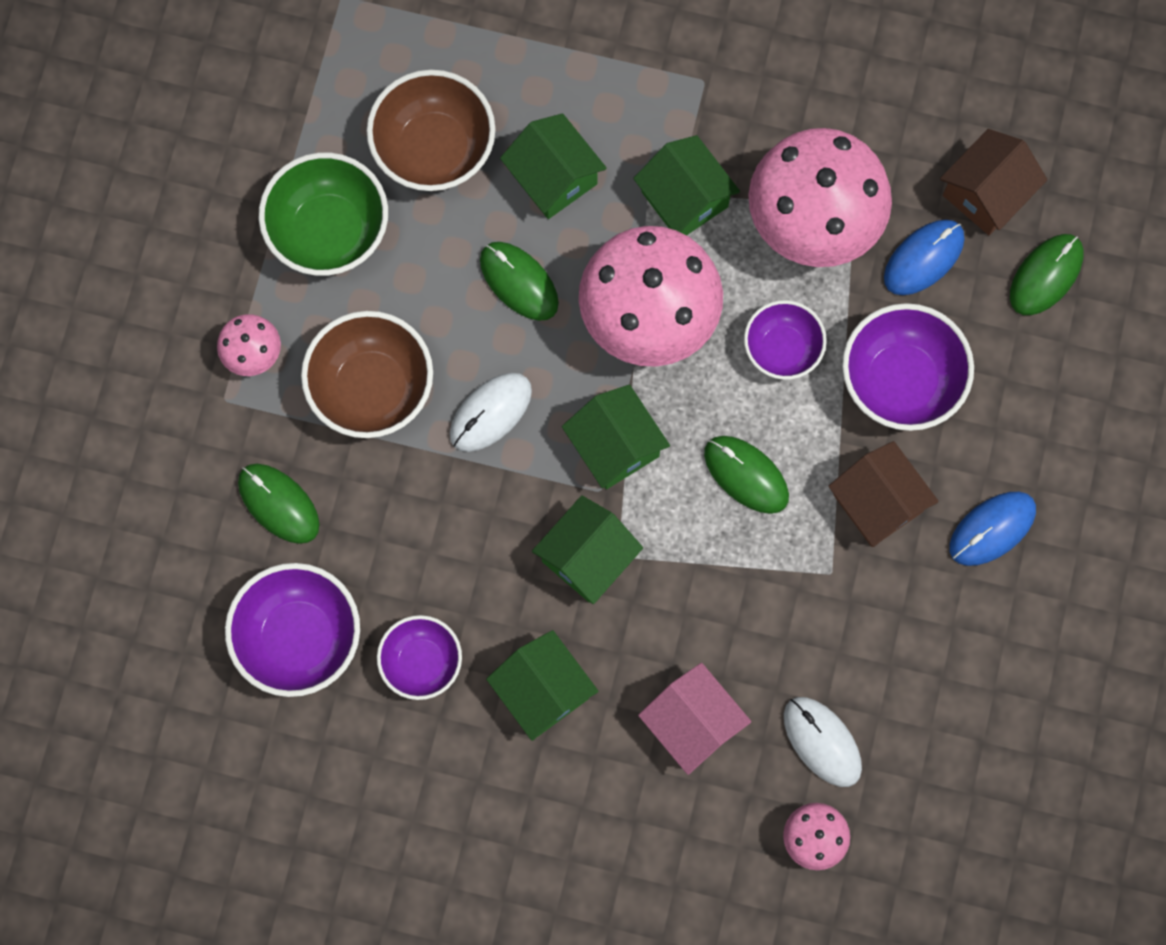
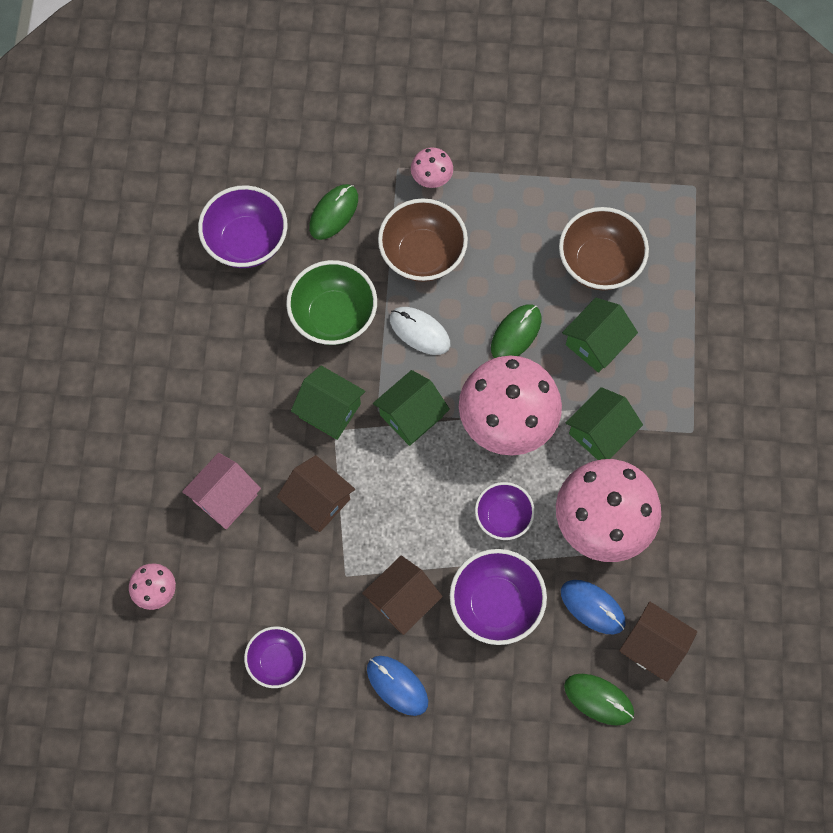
camera: 80 degrees right, 5 degrees down
green bowl [259,153,388,276] -> green bowl moved to [286,260,377,345]
purple bowl [377,615,462,700] -> purple bowl moved to [244,626,306,688]
green house [486,630,599,741] -> none
green mouse [704,436,789,514] -> none
white mouse [784,697,862,787] -> none
none -> brown house [277,455,355,532]

